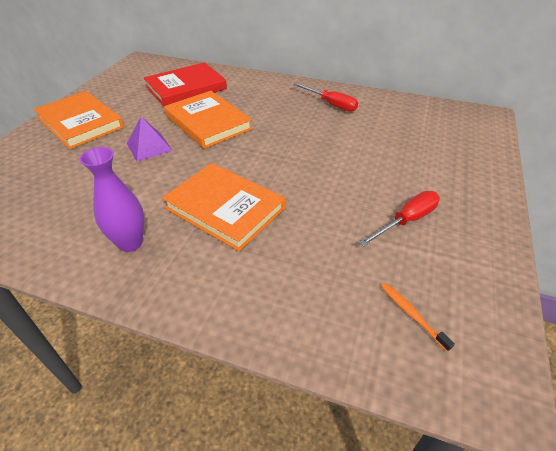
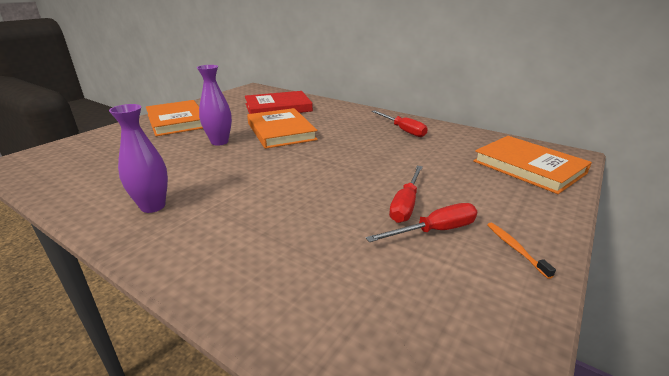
camera: 15 degrees right, 15 degrees down
purple pyramid [127,116,173,162] -> purple vase [197,65,232,146]
orange book [162,163,285,251] -> orange book moved to [473,136,592,194]
orange toothbrush [381,283,455,352] -> orange toothbrush moved to [487,223,556,279]
none -> red screwdriver [389,166,423,223]

